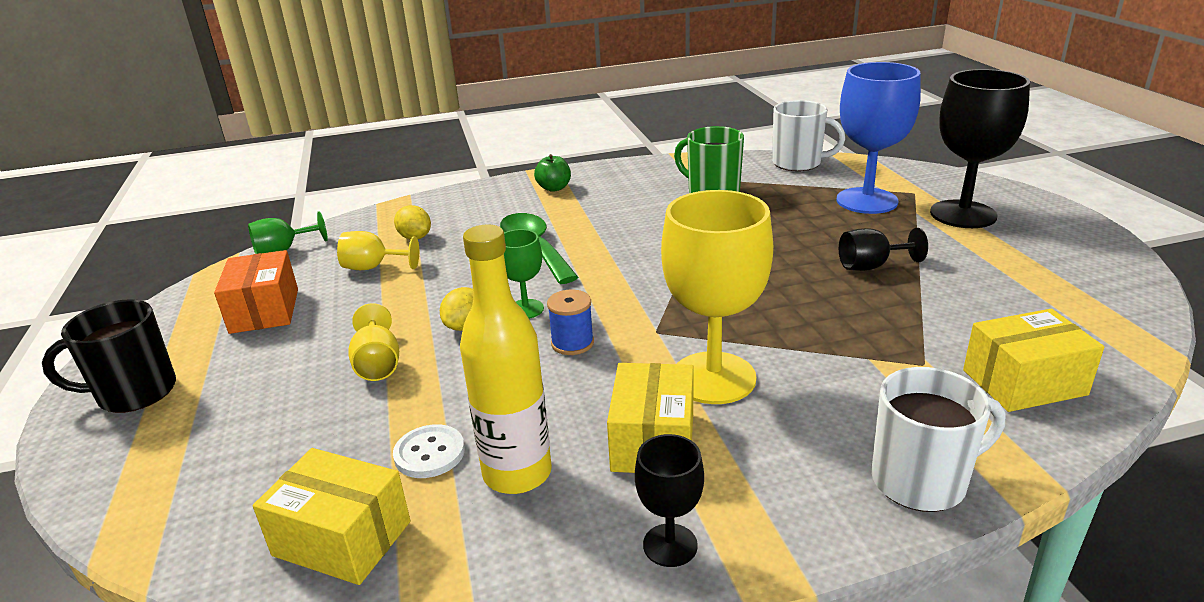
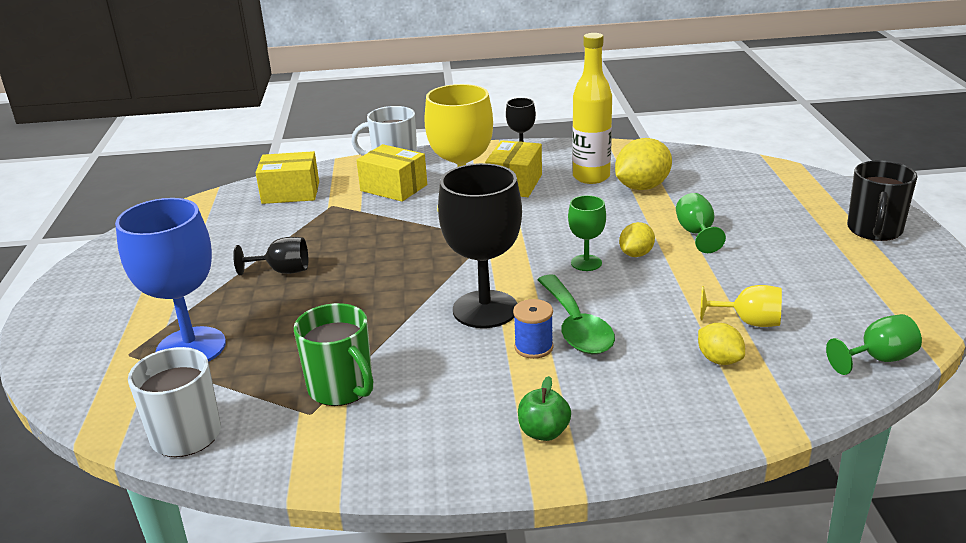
camera: 170 degrees left, 0 degrees up
black mug [42,299,176,413] -> black mug turned 120 degrees clockwise [847,160,918,241]
orange box [214,250,298,334] -> none
yellow box [253,448,411,585] -> yellow box moved to [356,144,427,202]
yellow goblet [348,303,399,381] -> green goblet [676,193,726,253]
white button [393,424,465,478] -> yellow lemon [615,138,672,190]
blue spool [547,290,594,355] -> blue spool moved to [513,299,553,359]
black goblet [930,69,1030,228] -> black goblet moved to [438,163,522,328]

